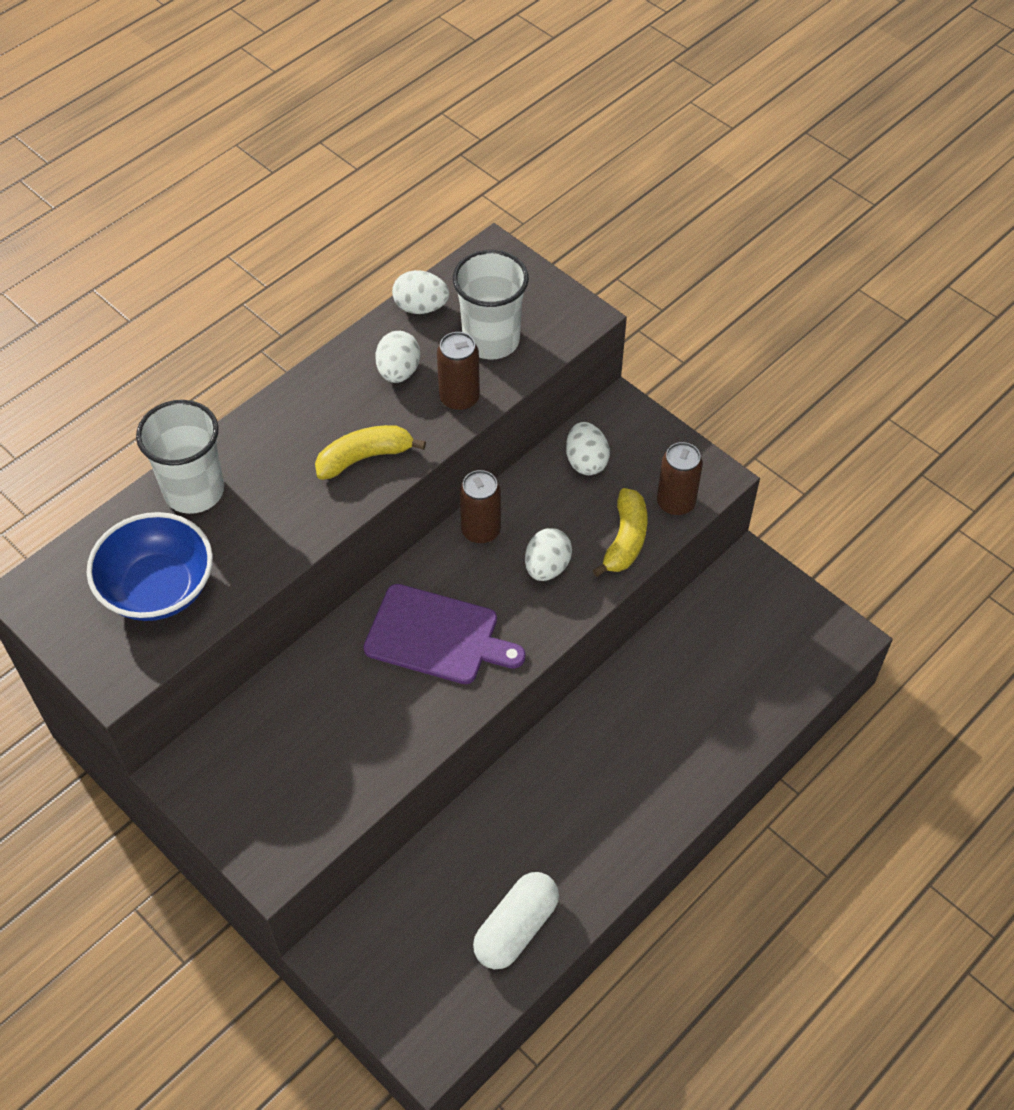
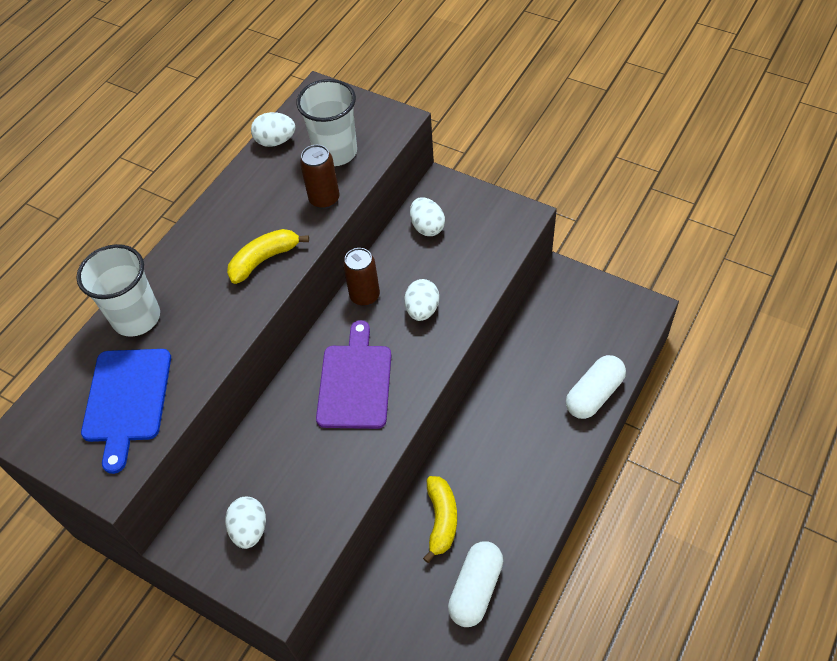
camera: 10 degrees left, 0 degrees up
blue bowl [86,512,213,621] -> blue cutting board [81,349,171,474]
purple cutting board [364,584,526,684] -> purple cutting board turned 90 degrees counterclockwise [316,320,392,429]
white egg [375,331,420,383] -> white egg moved to [225,497,266,549]
yellow banana [593,488,648,577] -> yellow banana moved to [423,476,457,563]
brown can [657,442,703,516] -> none
none -> white capsule [566,355,626,419]

